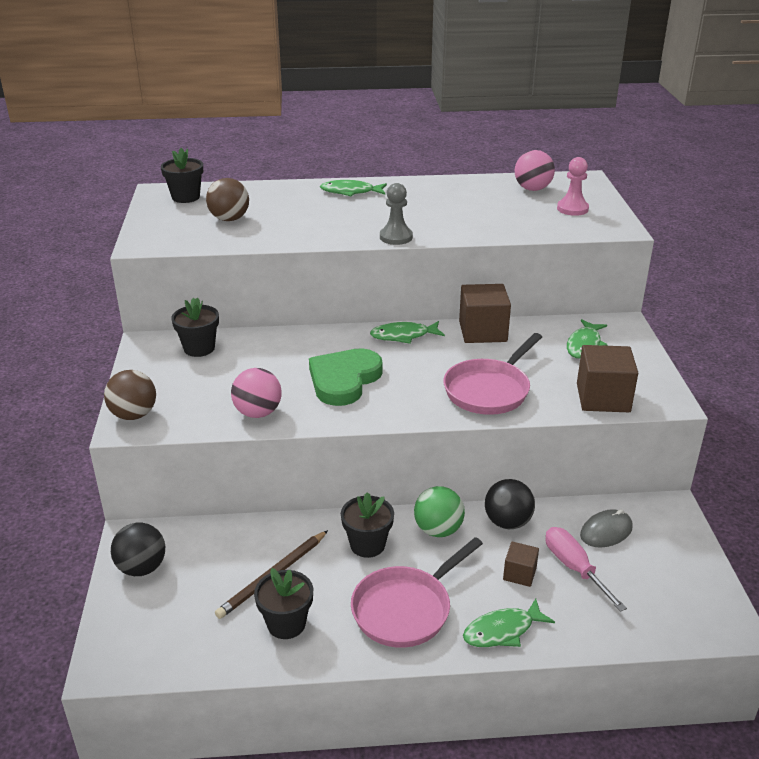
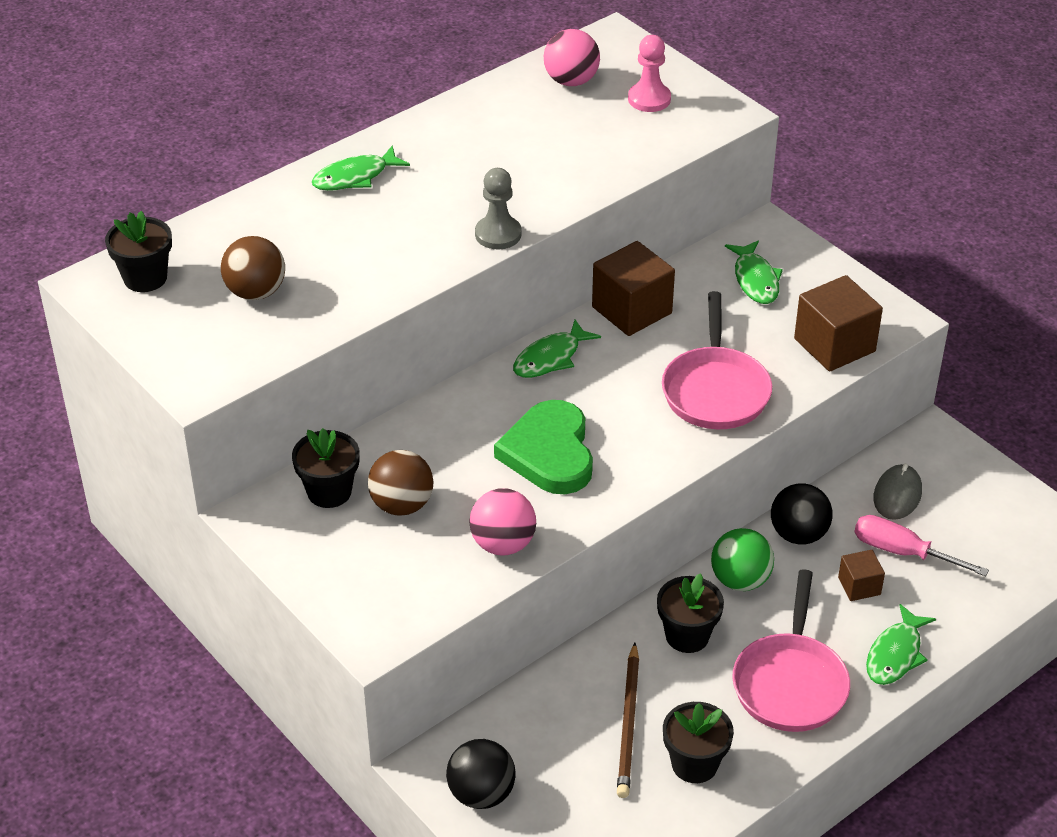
camera: 35 degrees left, 10 degrees up
brown ball [104,370,156,420] -> brown ball moved to [368,450,433,516]

